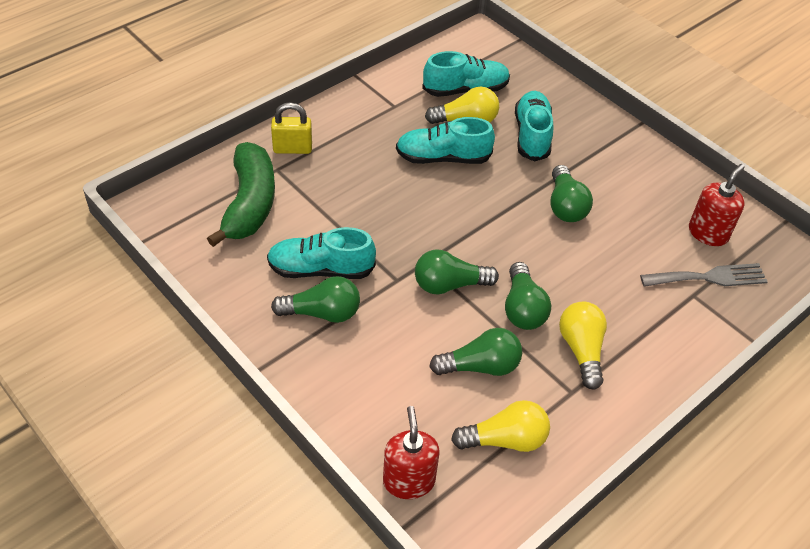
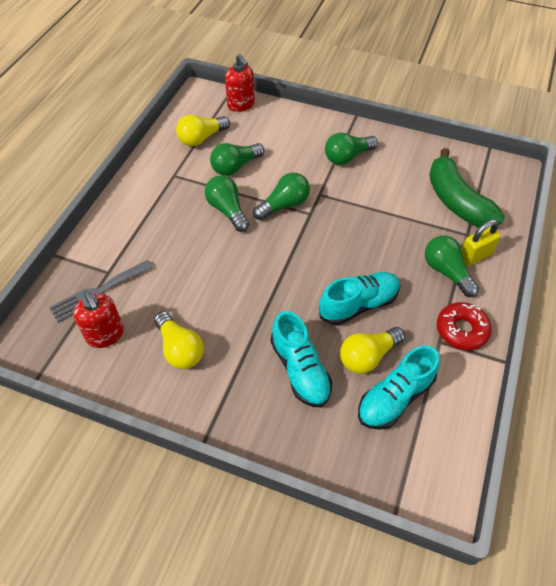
camera: 155 degrees right, 5 degrees up
turquoise shoe [267,227,376,279] -> none
green light bulb [551,165,593,222] -> green light bulb moved to [425,236,479,297]
yellow light bulb [559,302,607,390] -> yellow light bulb moved to [154,311,204,369]
red soap dispenser [689,164,745,246] -> red soap dispenser turned 45 degrees counterclockwise [74,292,124,348]
none -> red donut [437,302,492,350]

